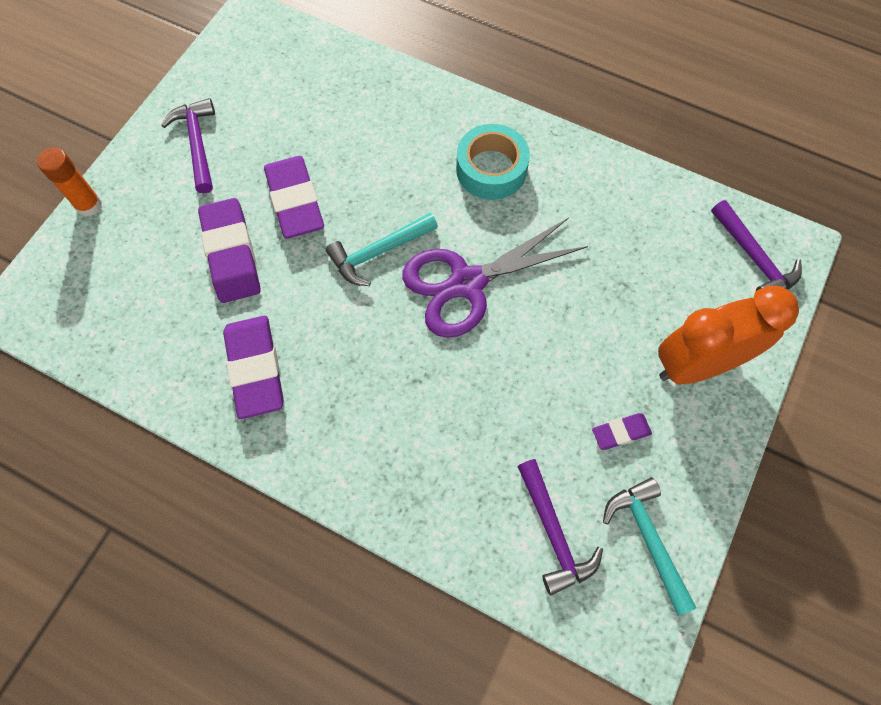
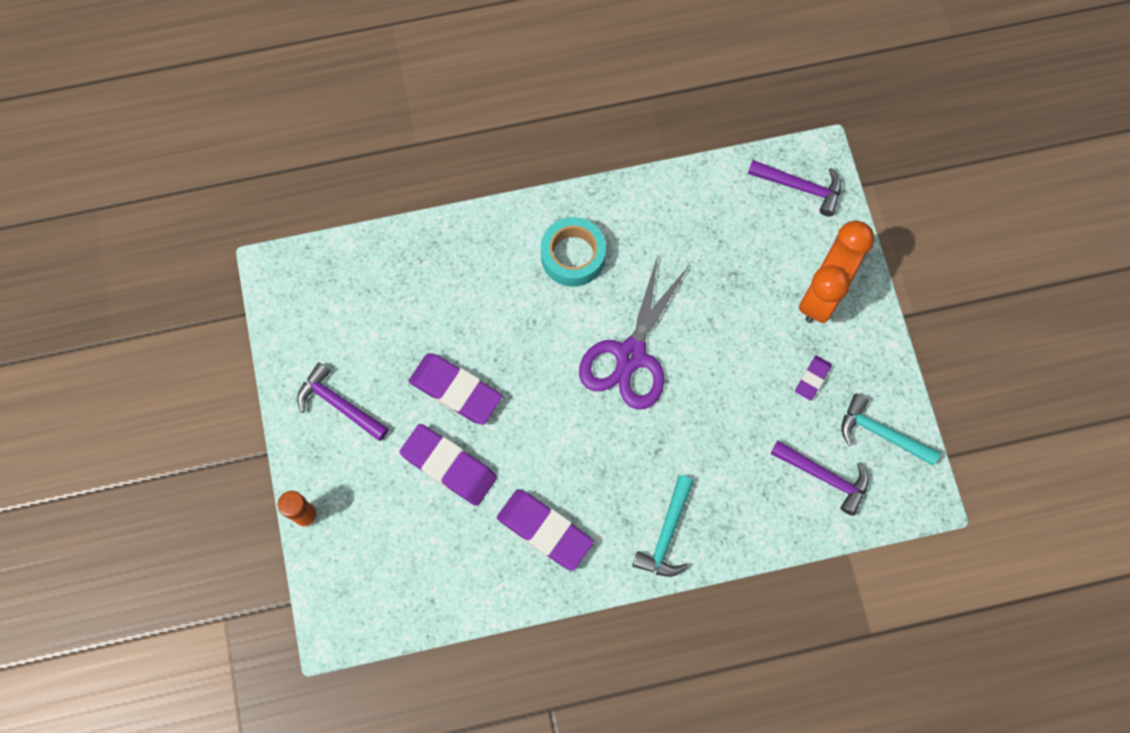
camera: 40 degrees left, 5 degrees up
turquoise hammer [326,213,438,286] -> turquoise hammer moved to [632,475,694,577]

